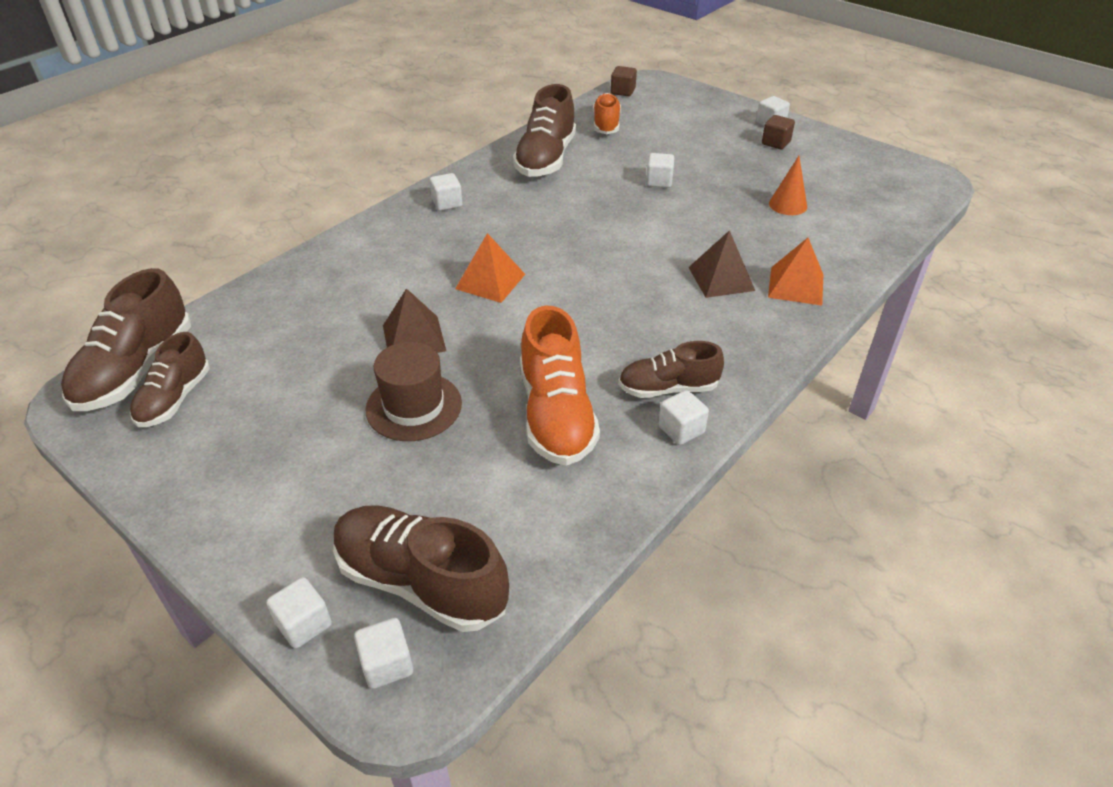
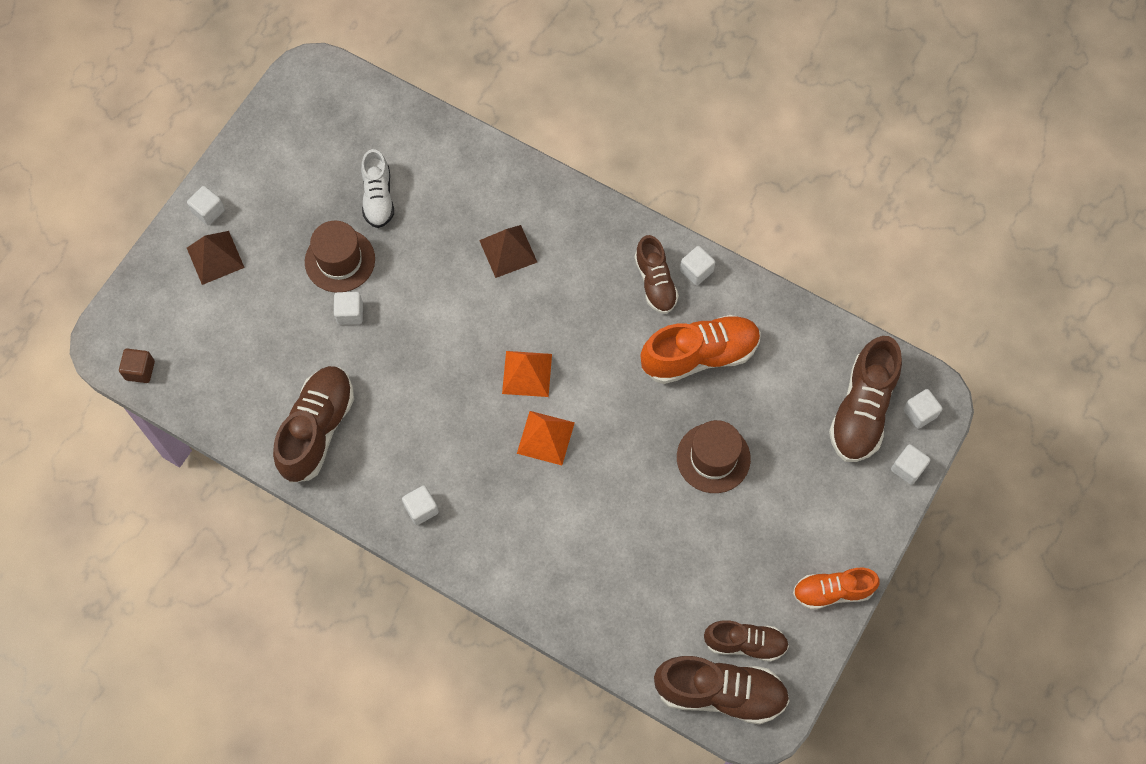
camera: 100 degrees left, 25 degrees up
brown pyramid [383,288,446,353] -> brown pyramid moved to [187,231,245,285]
brown shoe [513,84,576,177] -> brown shoe turned 75 degrees counterclockwise [273,366,354,483]
orange shoe [593,93,621,134] -> orange shoe moved to [793,568,880,610]
brown cube [762,115,795,149] -> none
orange pyramid [768,238,823,306] -> orange pyramid moved to [502,351,552,397]
orange cone [769,156,807,215] -> white shoe [361,149,394,228]
none -> brown hat [305,221,375,293]

